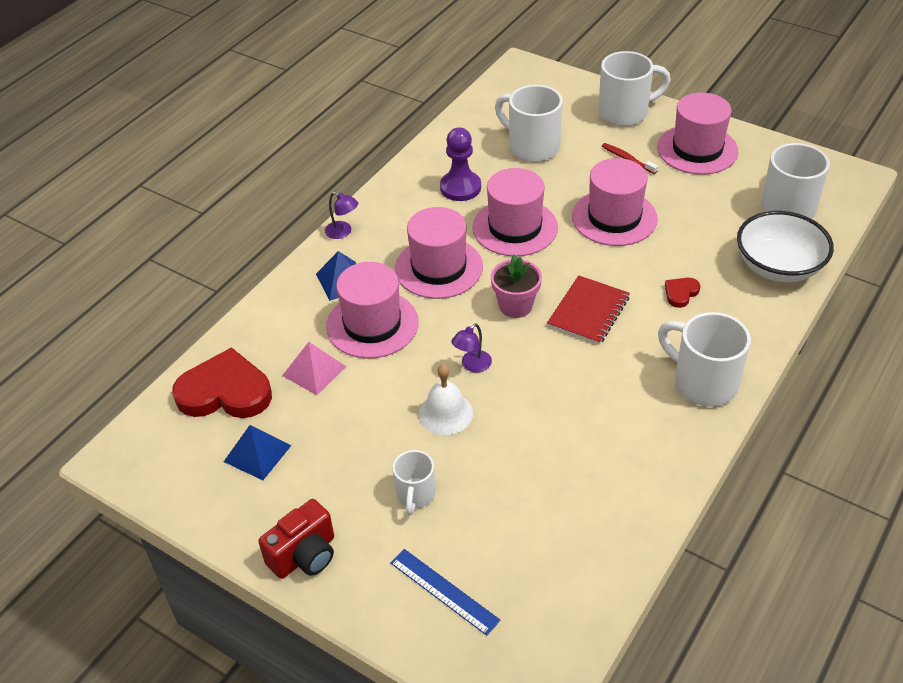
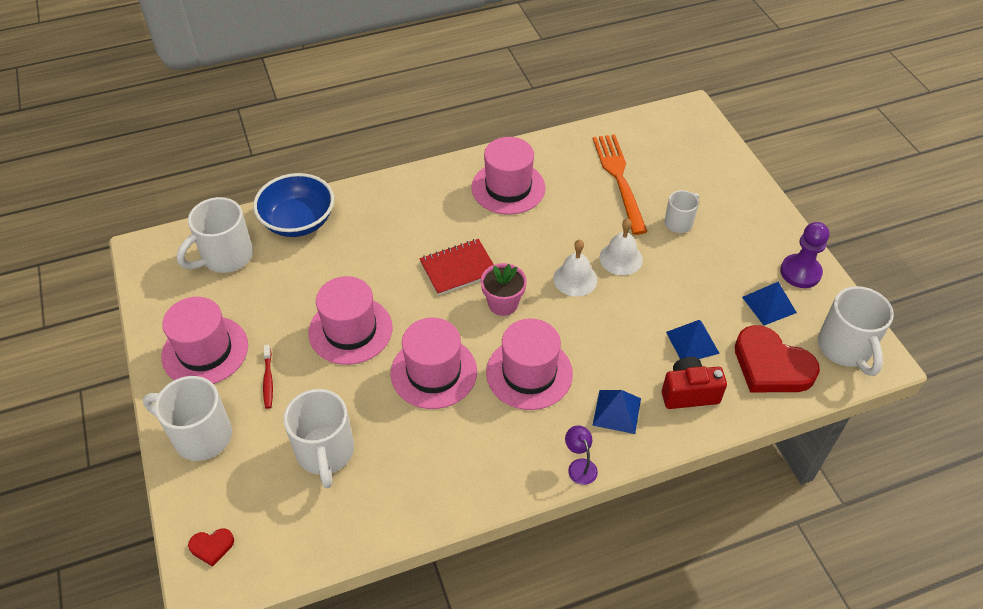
camera: 145 degrees left, 5 degrees up
red camera [258,499,334,579] -> red camera moved to [662,357,727,409]
pink pyramid [282,342,346,395] -> blue pyramid [666,320,720,359]
pink hat [326,262,419,358] -> pink hat moved to [471,137,545,215]
blue ruler [390,549,501,636] -> none
purple pawn [440,127,481,201] -> purple pawn moved to [780,222,829,288]
purple lamp [451,323,492,372] -> white bell [553,240,597,297]
white mug [658,312,751,407] -> white mug moved to [818,286,894,376]
red heart [665,278,700,308] -> red heart moved to [188,528,234,567]
white bowl [737,211,834,282] -> blue bowl [253,173,334,237]
none -> orange fork [593,134,647,235]

